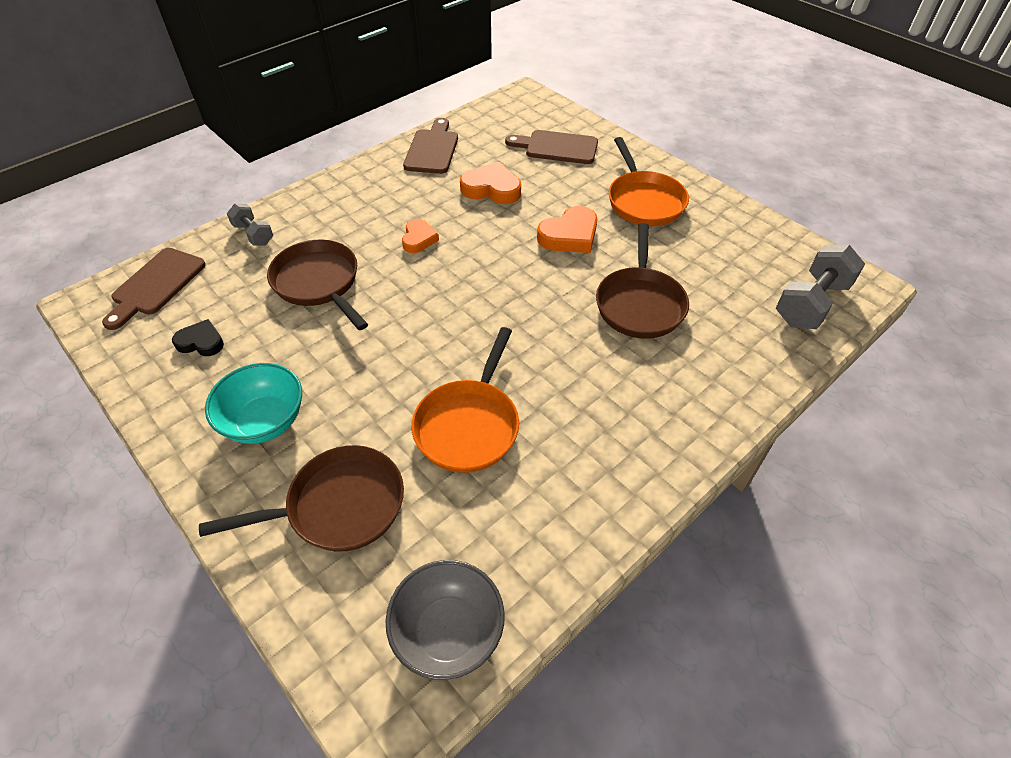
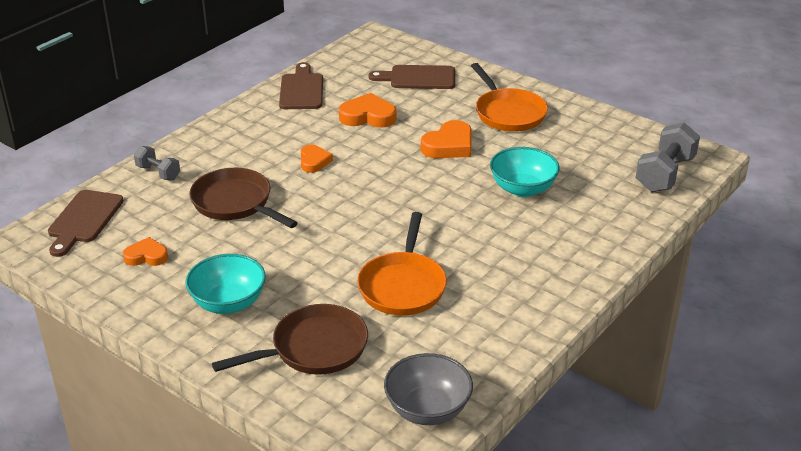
camera: 10 degrees left, 15 degrees down
black heart [172,319,224,356] -> orange heart [123,237,168,266]
brown pan [596,223,689,339] -> turquoise bowl [490,147,560,197]

